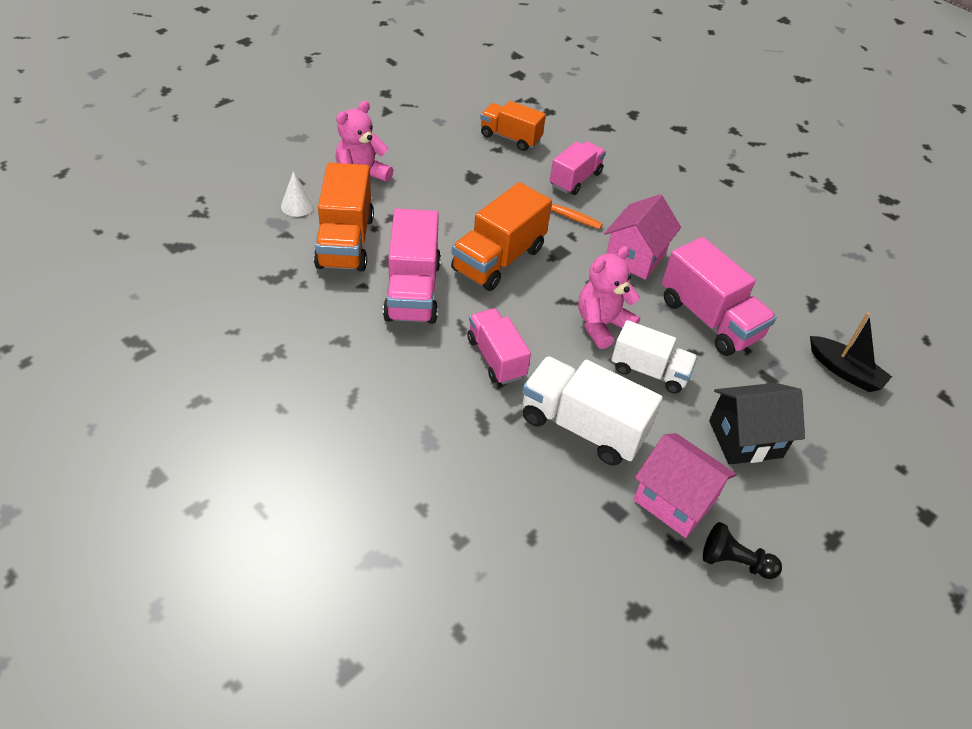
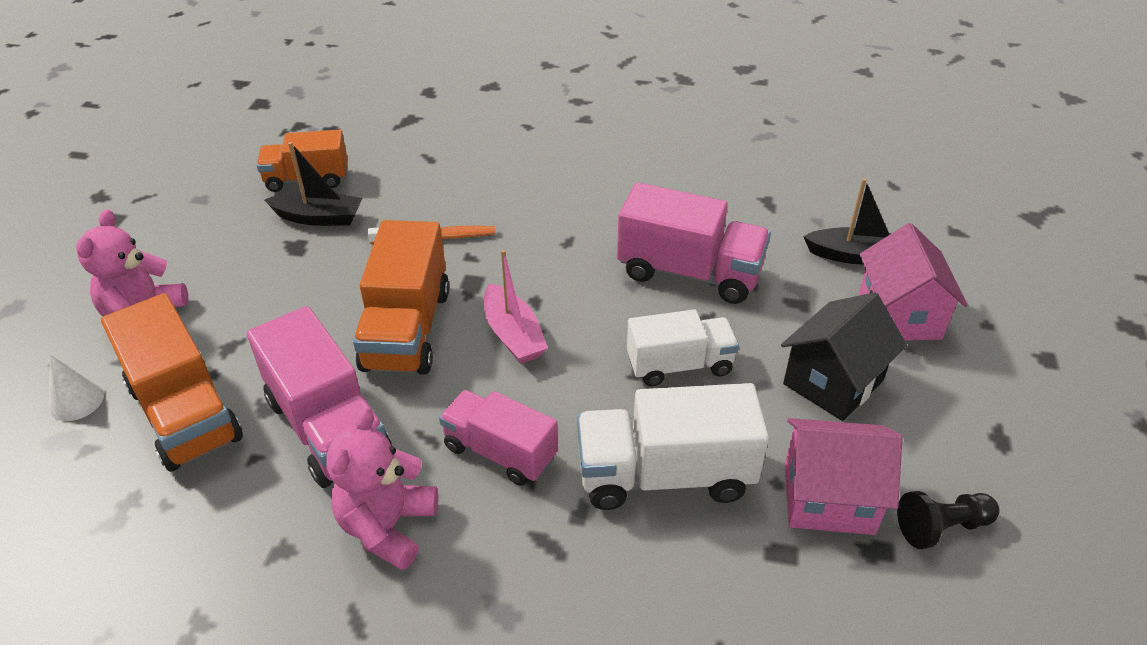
camera: 30 degrees left, 5 degrees down
pink truck [550,141,606,195] -> none
pink teddy bear [578,246,640,349] -> pink teddy bear moved to [326,407,438,570]
pink house [604,194,681,280] -> pink house moved to [859,223,968,341]
none -> black boat [265,142,362,226]
none -> pink boat [484,249,548,364]

